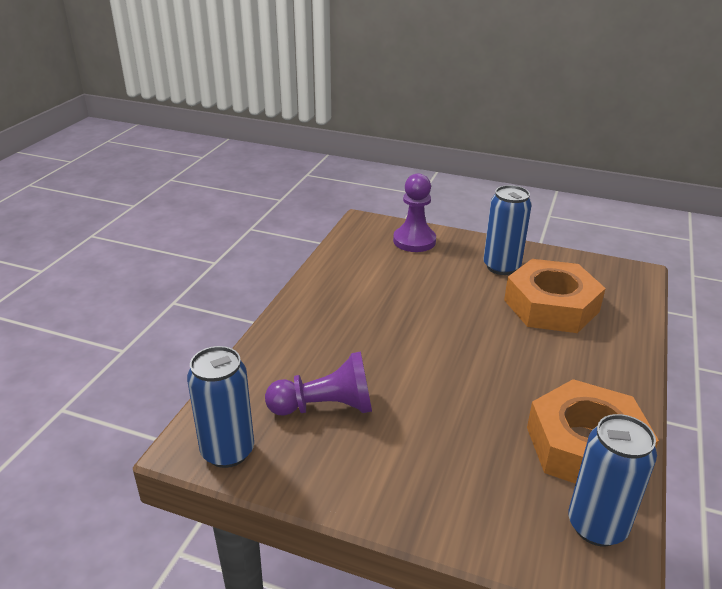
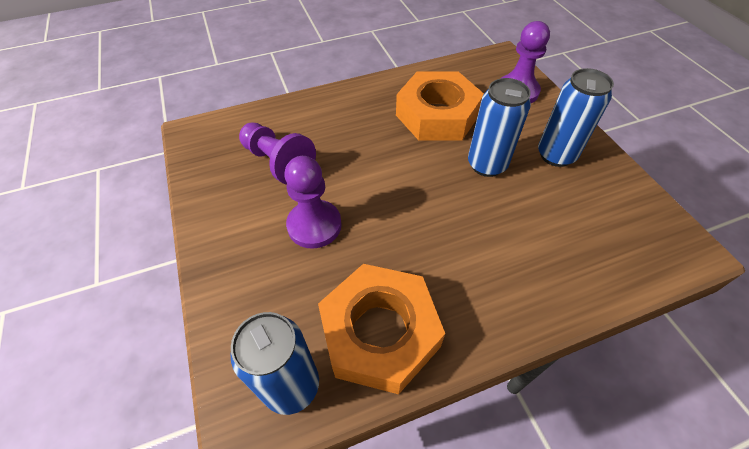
camera: 50 degrees right, 20 degrees up
blue can [187,346,254,468] -> blue can moved to [468,78,531,177]
orange nut [504,259,606,333] -> orange nut moved to [396,71,484,140]
none -> purple pawn [284,156,342,249]

